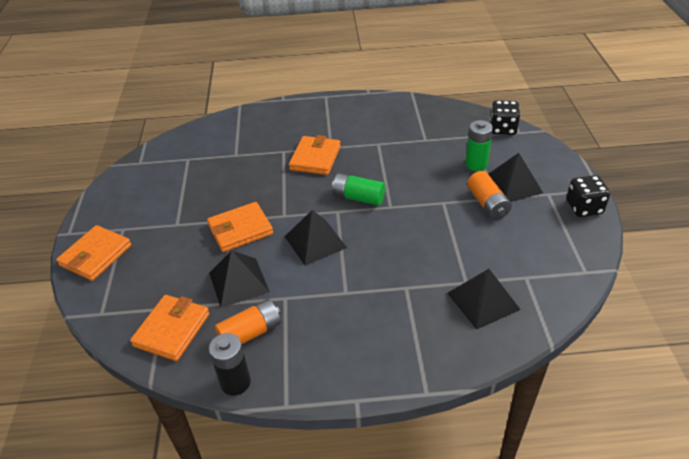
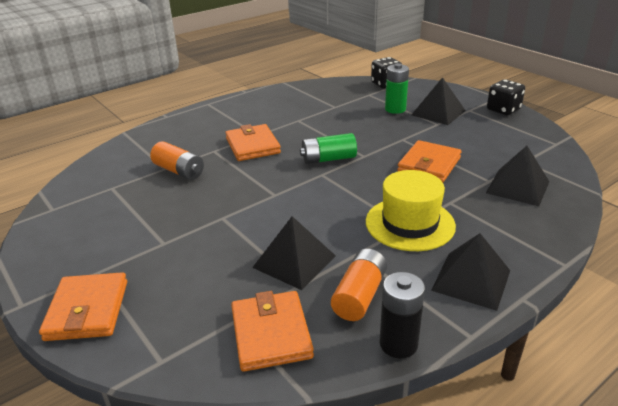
camera: 35 degrees left, 10 degrees down
orange wallet [207,202,273,252] -> orange wallet moved to [397,140,461,182]
black pyramid [285,210,347,266] -> black pyramid moved to [431,233,510,311]
orange battery [467,171,512,220] -> orange battery moved to [150,141,204,180]
none -> yellow hat [366,170,456,251]

